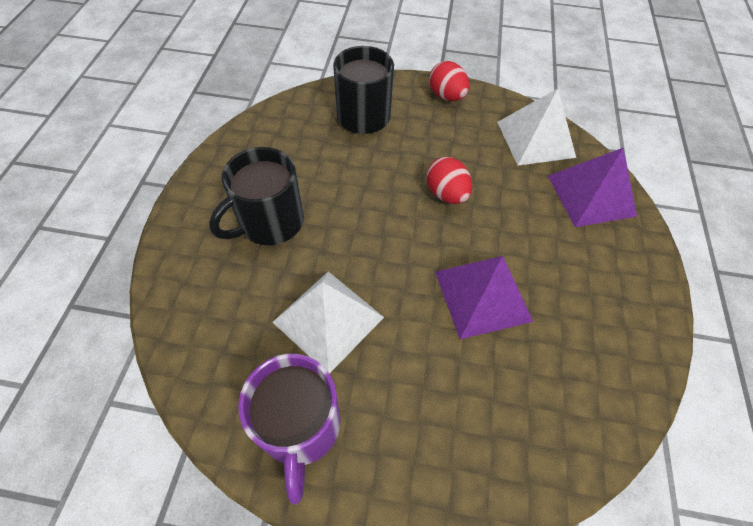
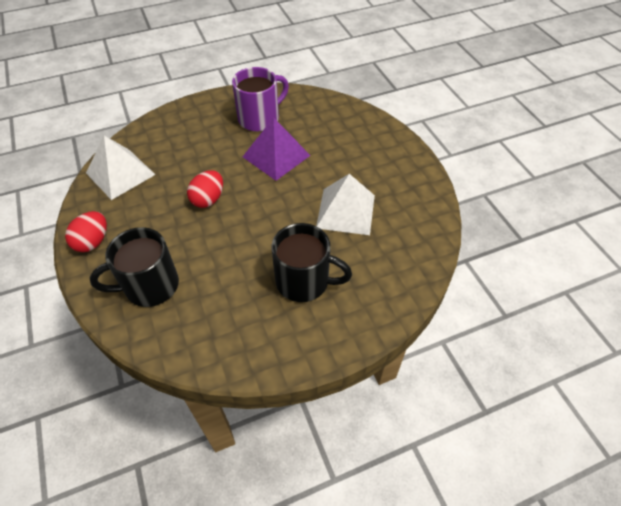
camera: 120 degrees left, 5 degrees down
purple mug [238,354,341,504] -> purple mug moved to [232,67,289,131]
purple pyramid [548,148,637,227] -> none

